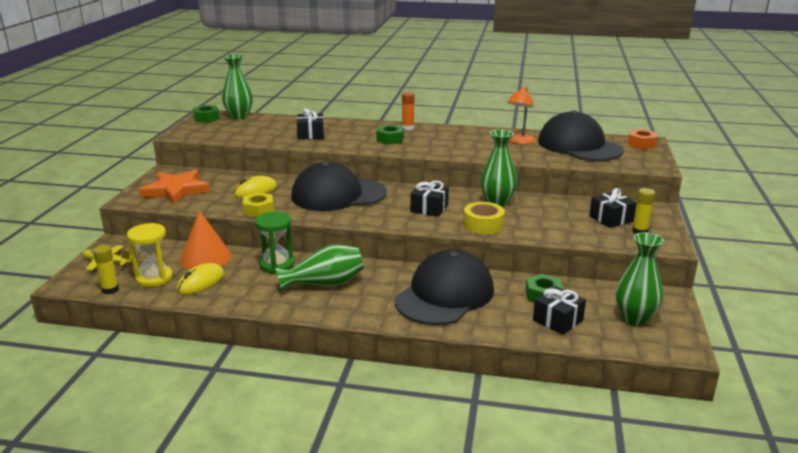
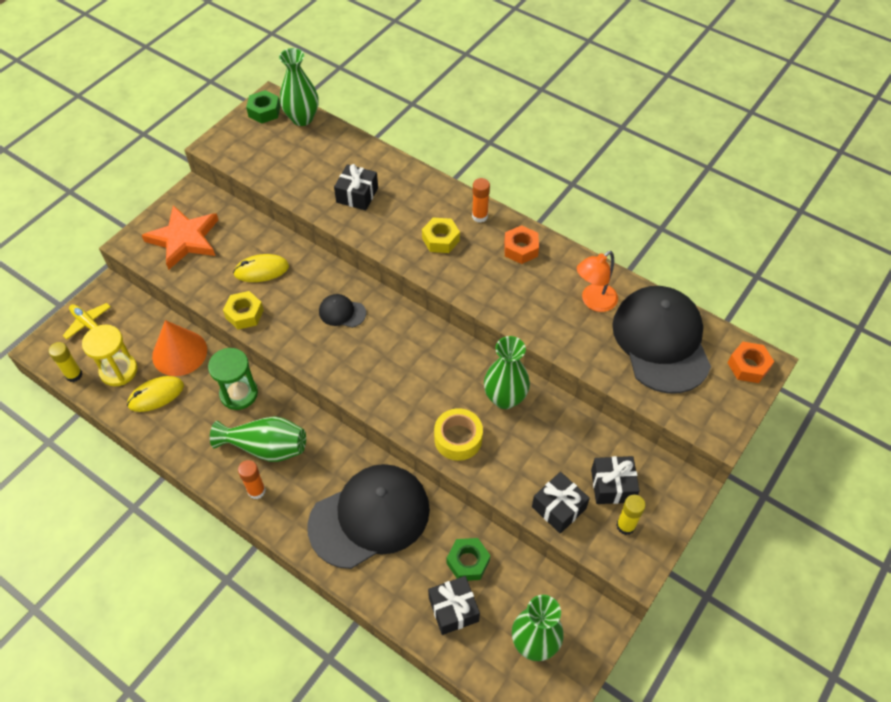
camera: 25 degrees right, 30 degrees up
black cap [291,162,387,211] -> black cap [319,294,366,328], size x0.42
green nut [376,124,404,145] -> yellow nut [422,217,460,253]
black gift [410,181,449,217] -> black gift moved to [532,472,590,534]
none -> orange glue stick [238,460,266,499]
none -> orange nut [504,225,539,264]

